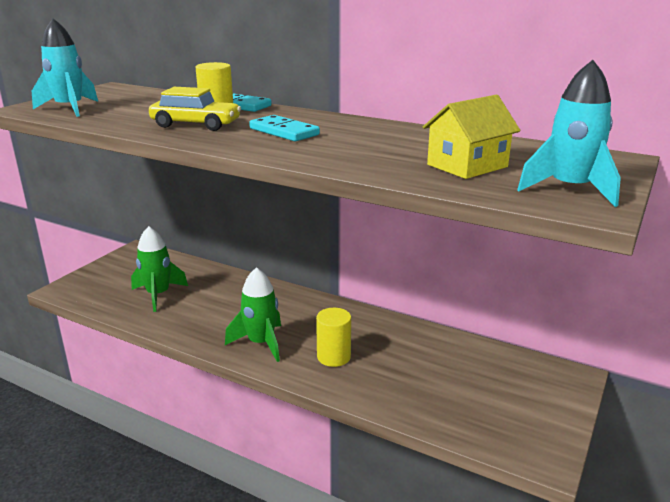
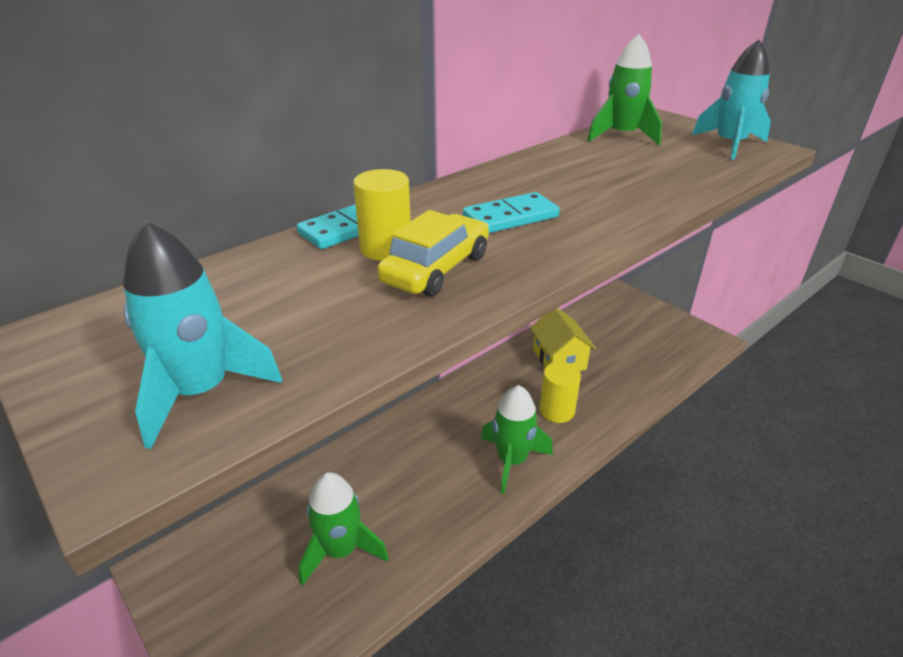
camera: 70 degrees left, 10 degrees up
yellow house [423,95,521,179] -> yellow house moved to [530,308,596,371]
none -> green rocket [587,34,662,145]

